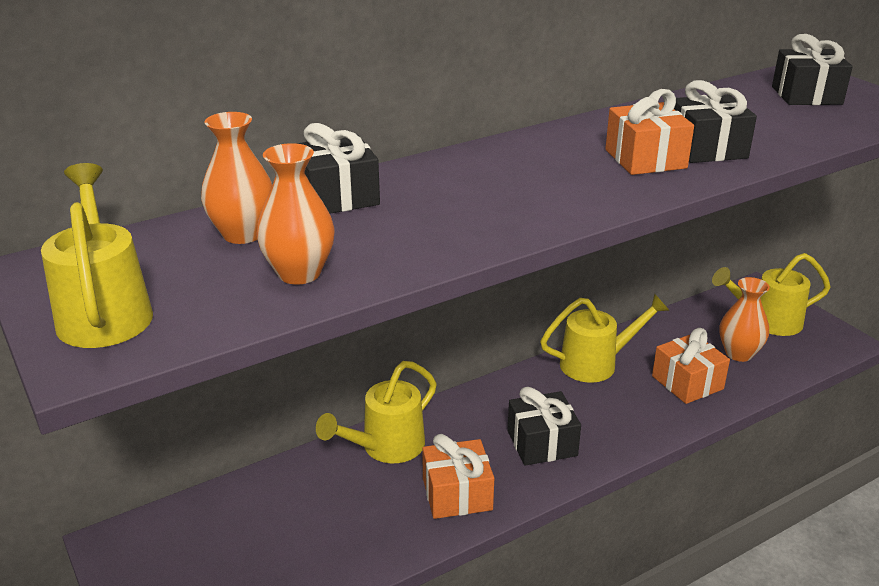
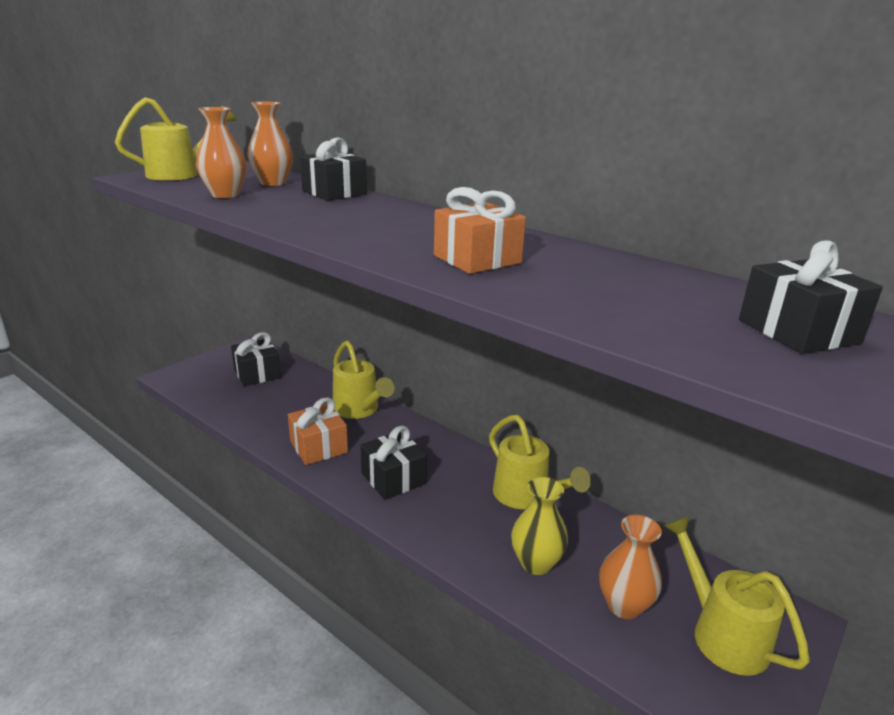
camera: 70 degrees right, 5 degrees down
yellow watering can [316,361,437,463] -> yellow watering can turned 150 degrees counterclockwise [333,341,394,419]
orange gift [652,328,730,404] -> yellow vase [511,477,568,575]
black gift [674,80,757,163] -> black gift moved to [231,332,281,386]

